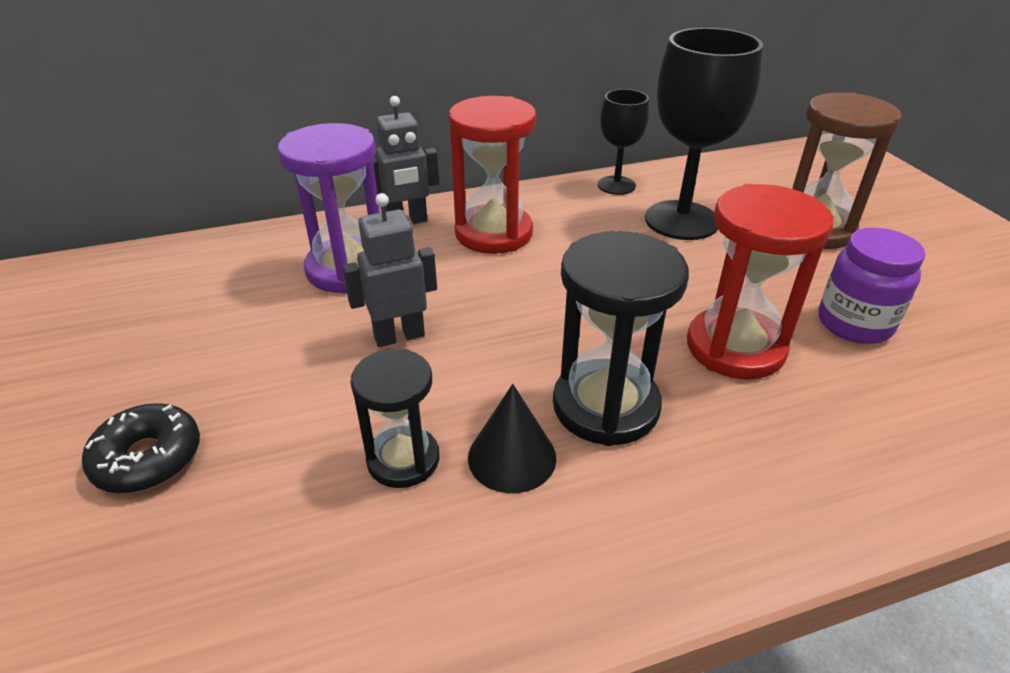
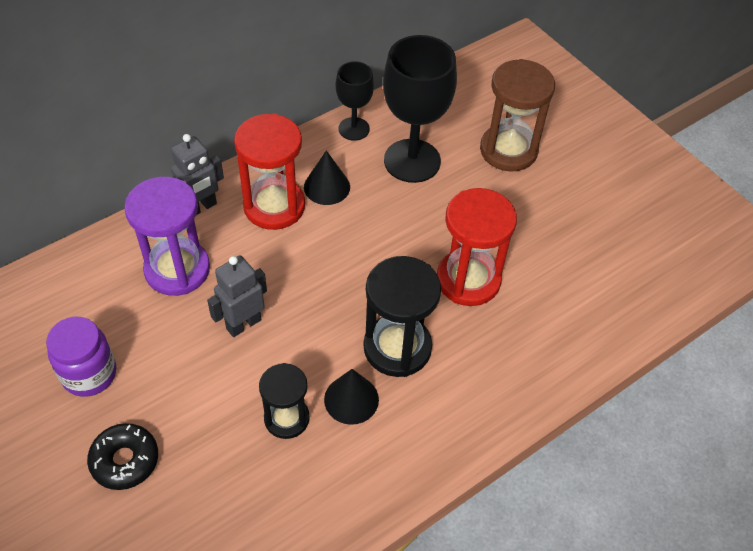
camera: 20 degrees left, 15 degrees up
purple jar [818,228,925,344] -> purple jar moved to [46,317,117,397]
none -> black cone [304,150,350,205]

